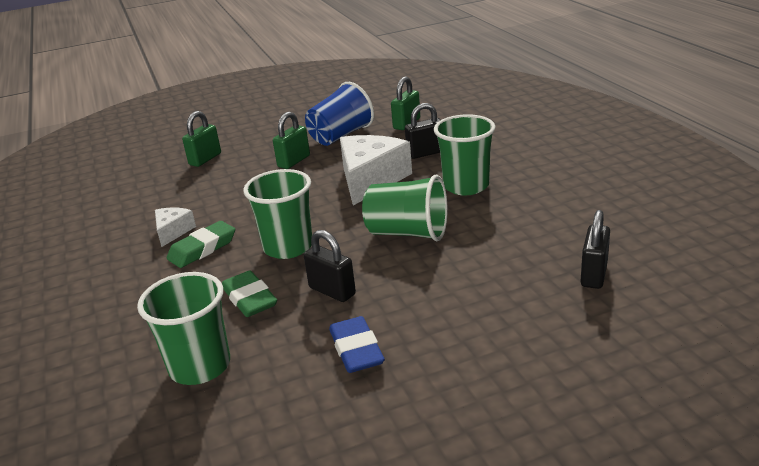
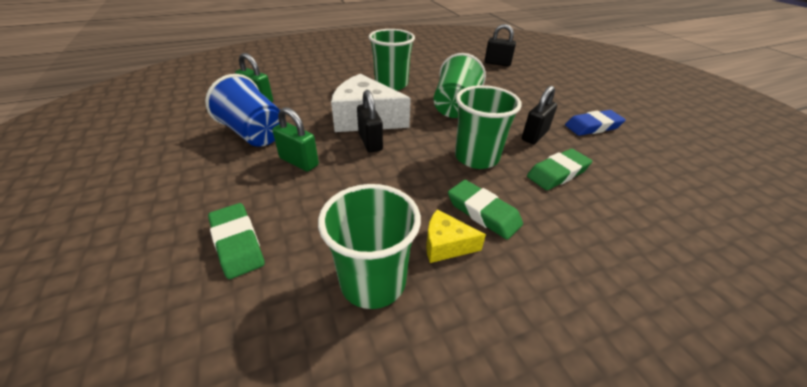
camera: 95 degrees left, 10 degrees up
green cup [137,272,230,385] -> green cup moved to [318,184,421,309]
white cheese [155,208,196,247] -> yellow cheese [426,209,486,263]
green padlock [182,111,221,167] -> green eraser [208,203,265,279]
black padlock [405,103,441,159] -> black padlock moved to [357,90,383,153]

